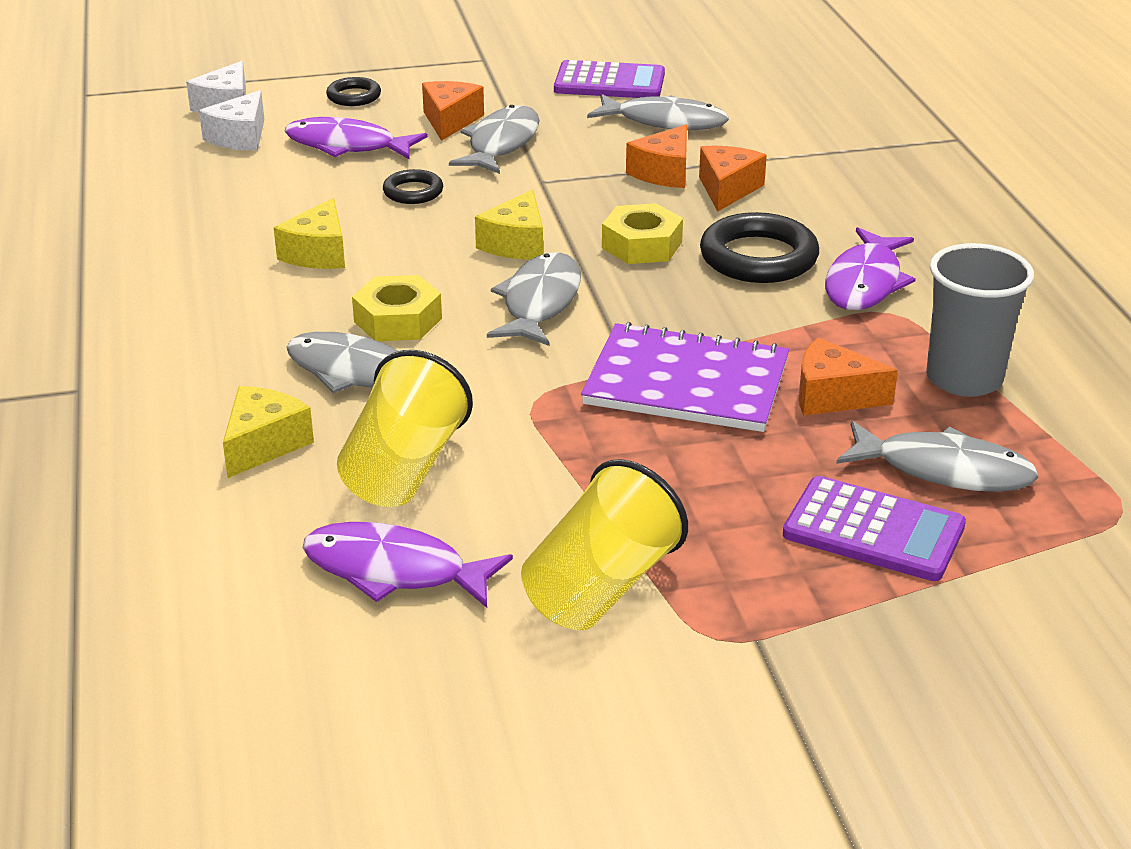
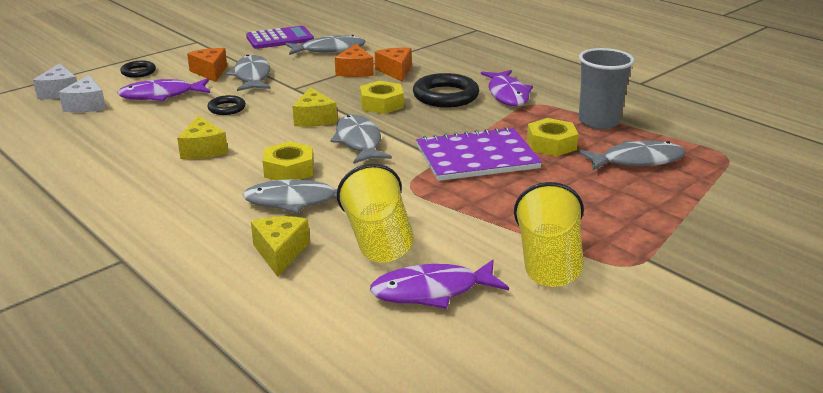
camera: 30 degrees left, 5 degrees down
purple calculator [783,476,966,581] -> none
orange cheese [799,338,898,416] -> yellow nut [527,118,579,157]

